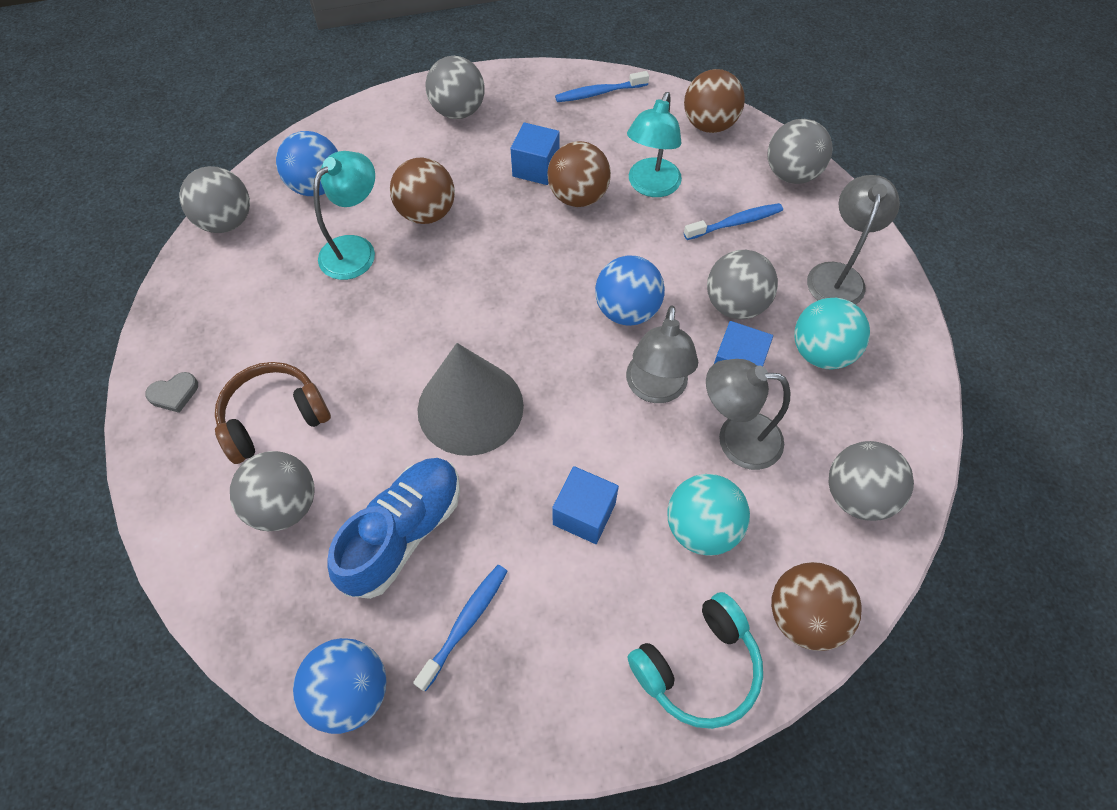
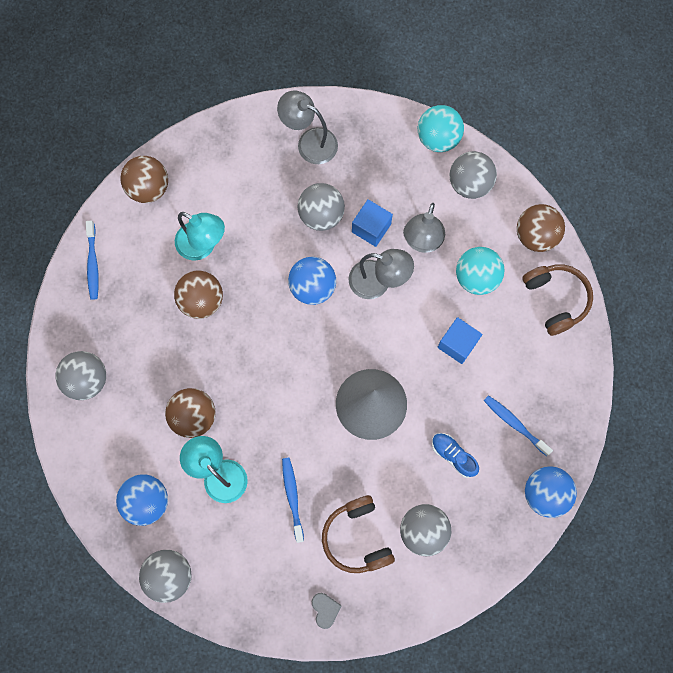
camera: 80 degrees left, 15 degrees up
blue shoe [327,458,460,599] -> blue shoe [432,433,479,478], size x0.55
blue cube [510,122,560,185] -> none
turquoise headphones [628,592,763,729] -> brown headphones [522,264,593,336]
blue toothbrush [684,203,783,240] -> blue toothbrush moved to [282,458,304,543]
grey ball [767,119,833,184] -> none
turquoise ball [794,298,870,369] -> turquoise ball moved to [418,105,464,152]

